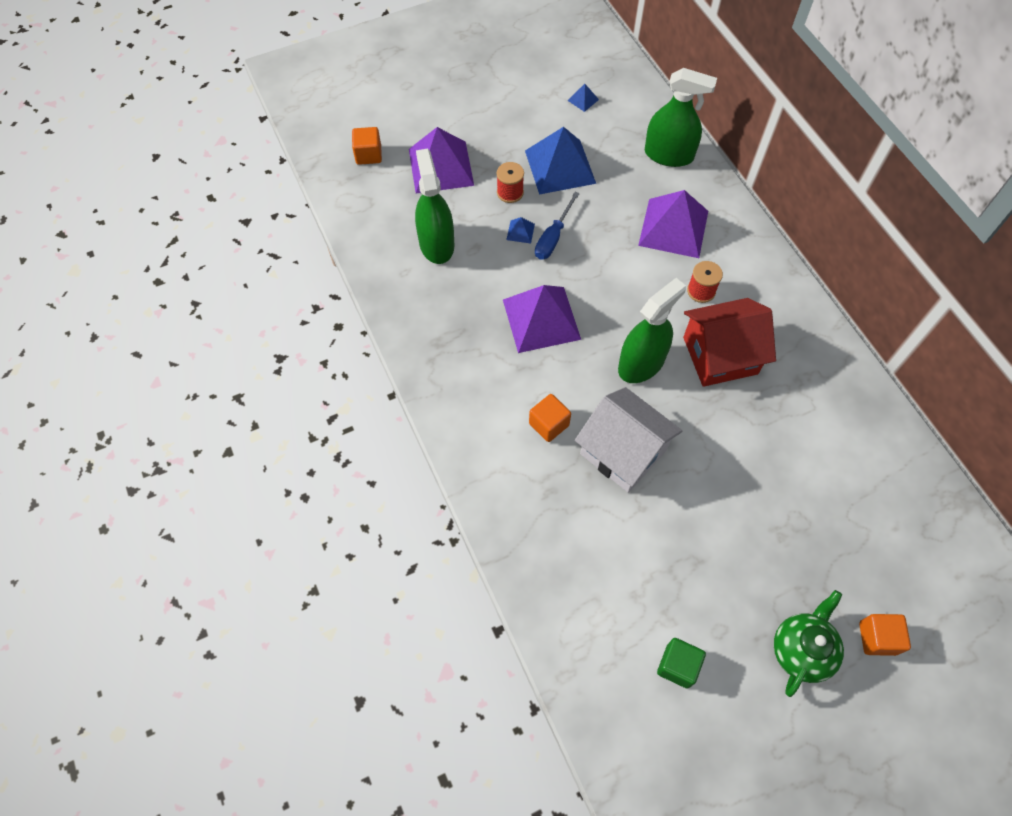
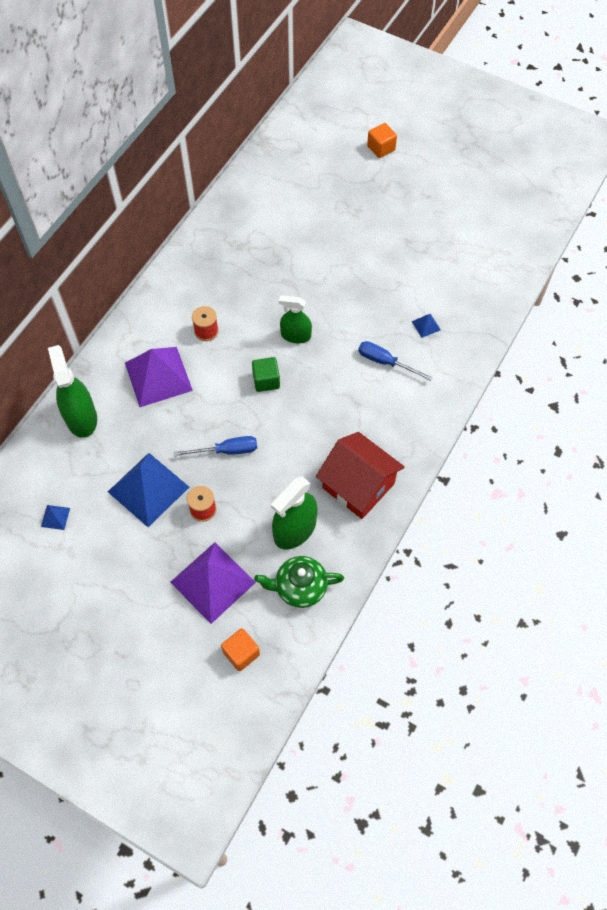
camera: 125 degrees left, 0 degrees up
purple pyramid [503,285,581,353] -> none
blue pyramid [506,217,535,244] -> blue pyramid moved to [412,314,441,338]
orange cube [529,394,571,442] -> blue screwdriver [358,341,433,381]
white house [575,387,682,493] -> none
green spray bottle [618,278,686,383] -> green spray bottle [279,295,312,343], size x0.66
green cube [657,638,706,689] -> green cube moved to [252,357,280,392]
red house [683,298,776,387] -> red house moved to [316,432,405,519]
green teapot [774,590,844,697] -> green teapot moved to [254,556,344,608]

